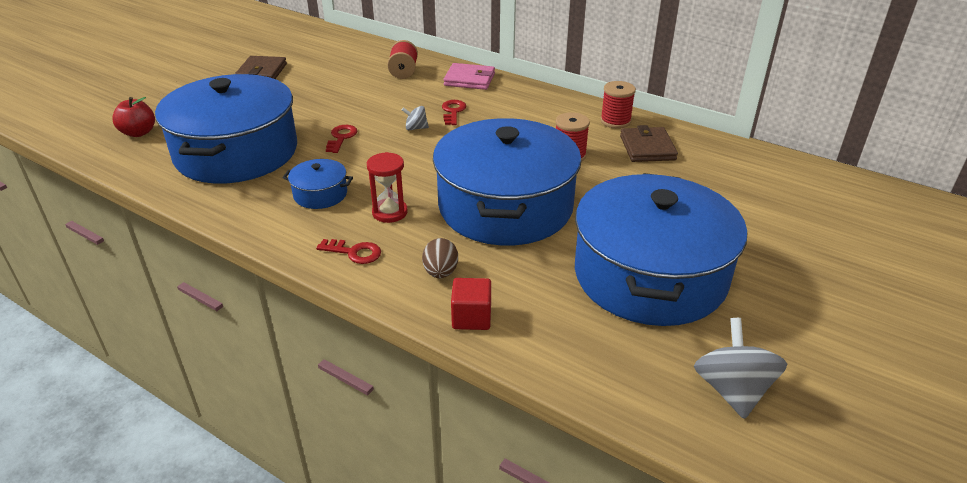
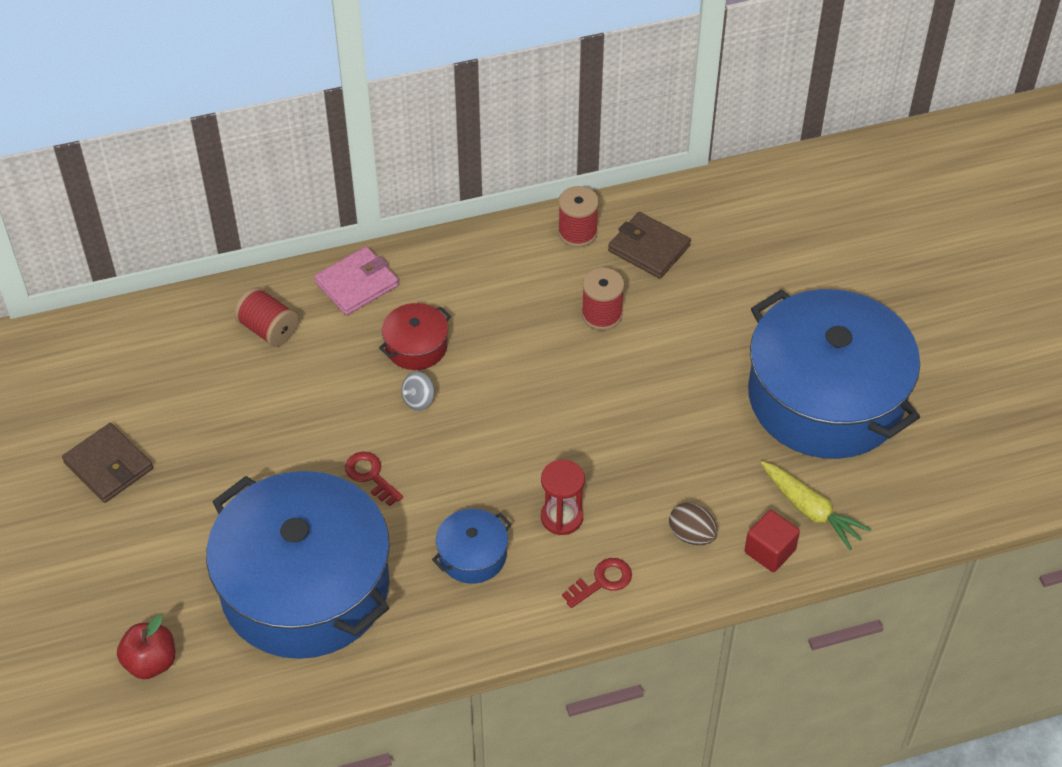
camera: 50 degrees left, 15 degrees up
blue pot [433,118,582,245] -> none
red key [442,100,466,125] -> red pot [379,303,451,370]
grey spinning top [694,318,787,419] -> none
none -> yellow carrot [761,461,872,550]

